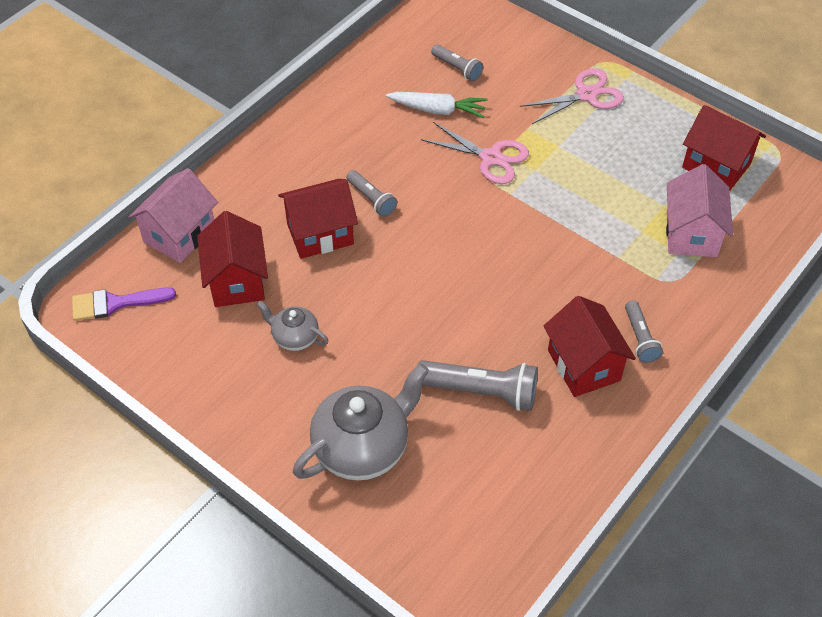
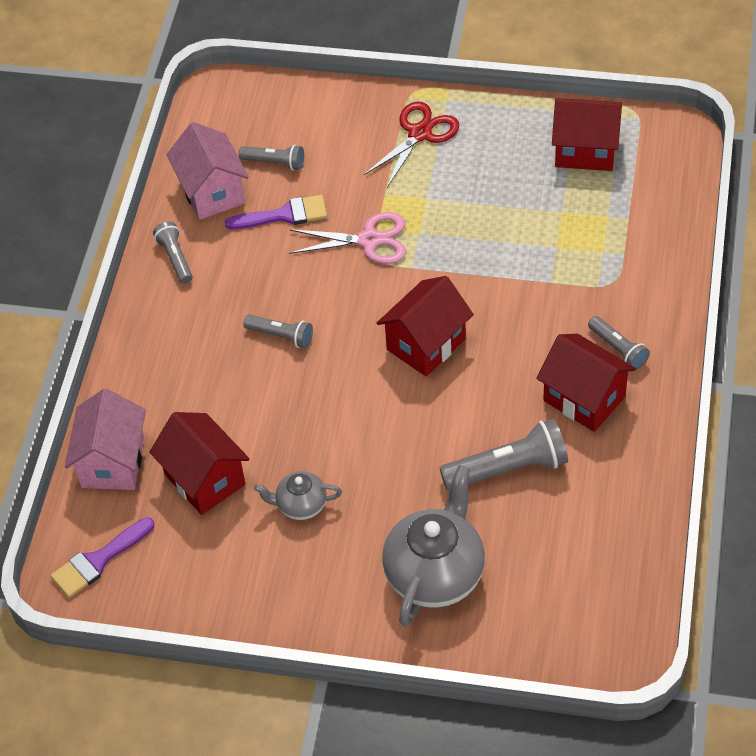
camera: 25 degrees left, 0 degrees up
red house [278,179,358,259] -> red house moved to [377,276,474,377]
white carrot [386,92,487,118] -> purple brush [225,195,327,229]
pink scissors [520,68,624,124] -> red scissors [364,102,459,187]
pink house [666,164,733,257] -> pink house moved to [166,122,249,220]
none -> grey flashlight [153,222,193,284]

